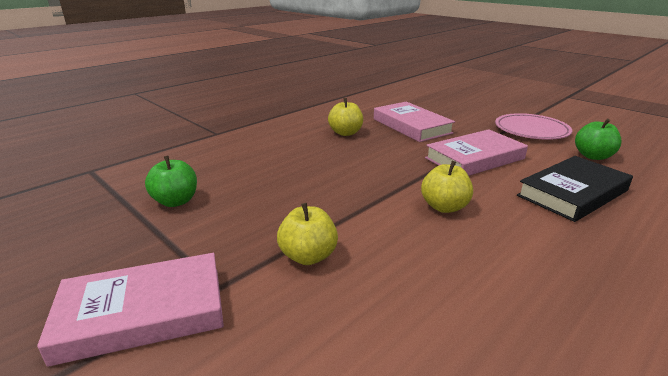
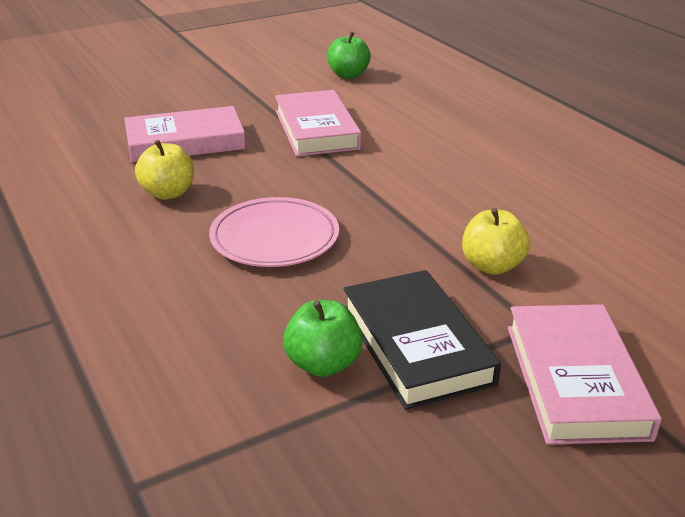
camera: 75 degrees left, 5 degrees up
yellow apple [421,161,473,213] -> none
pink plate [495,113,572,140] -> pink plate moved to [209,197,339,267]
black book [517,156,633,222] -> black book moved to [343,270,501,410]

